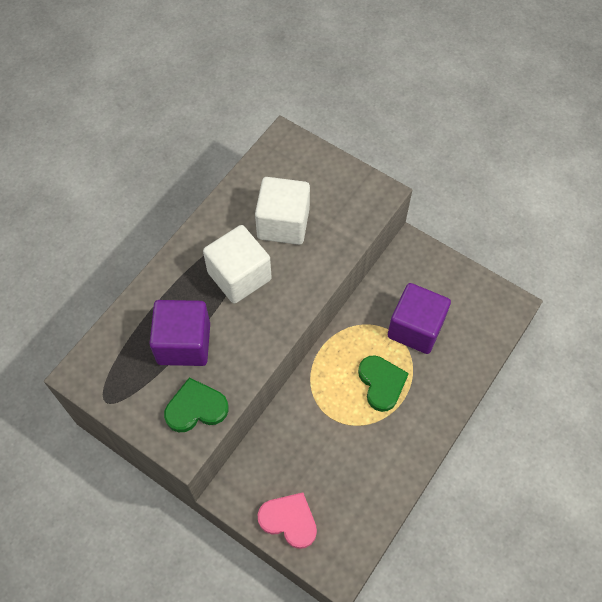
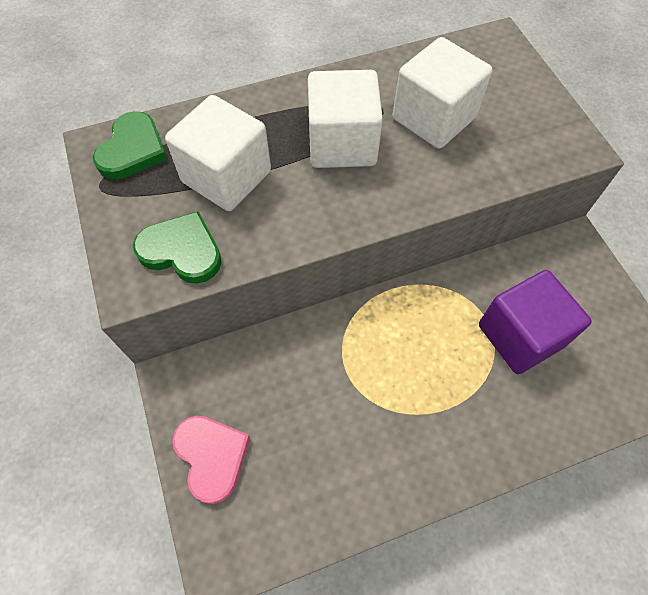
camera: 35 degrees right, 0 degrees up
purple cube [149,300,210,366] -> white cube [165,95,271,211]
green heart [358,355,409,412] -> green heart moved to [93,111,168,180]

